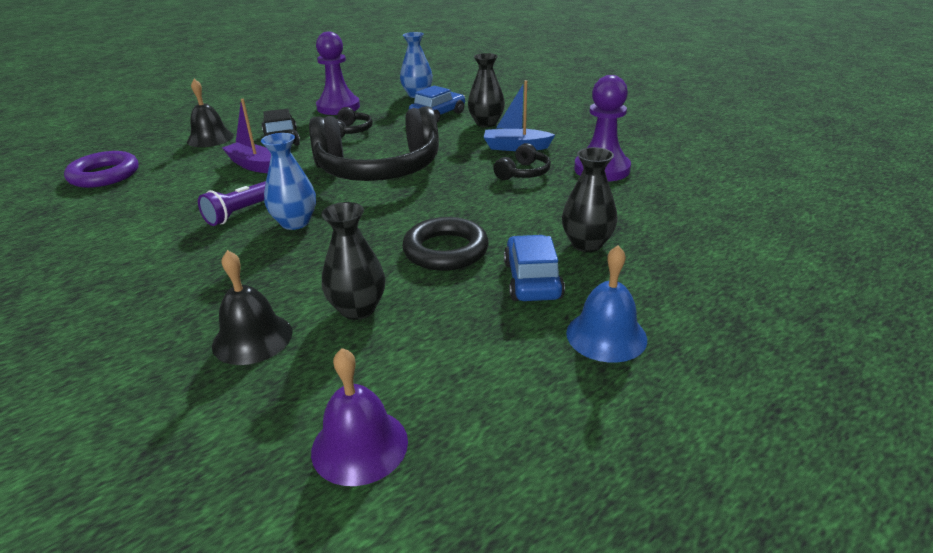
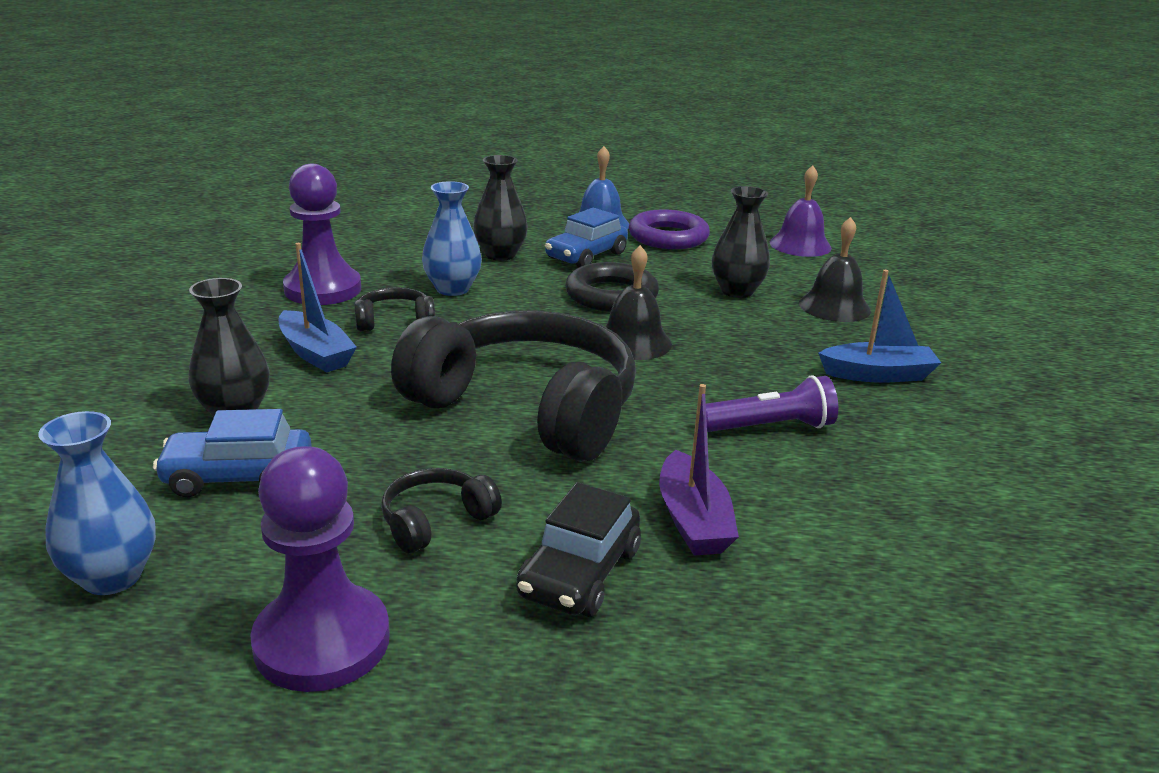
camera: 140 degrees left, 5 degrees down
purple ring [64,151,139,188] -> purple ring moved to [629,209,710,249]
black bell [187,79,234,147] -> black bell moved to [605,245,672,360]
blue vase [261,133,316,230] -> blue vase moved to [422,181,482,296]
none -> blue boat [818,270,941,383]

